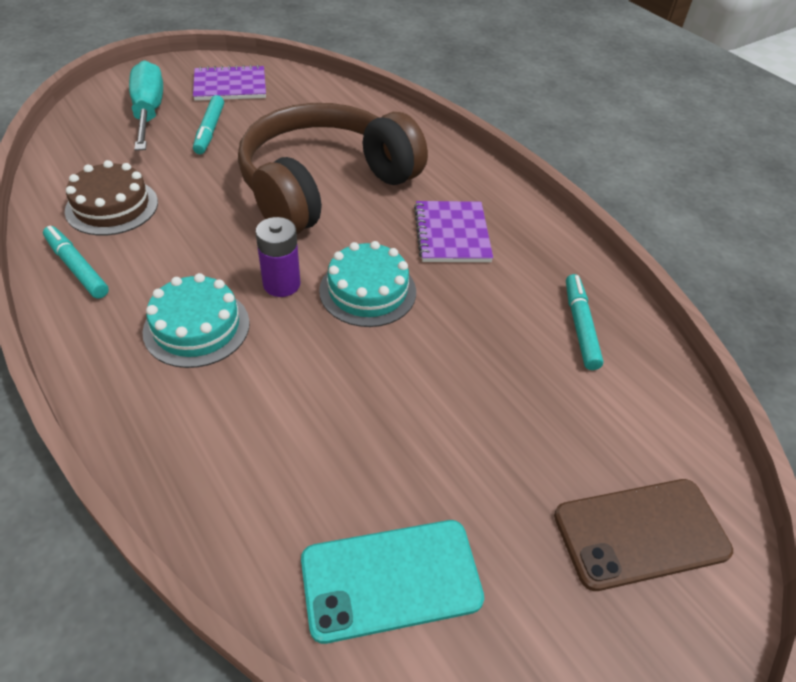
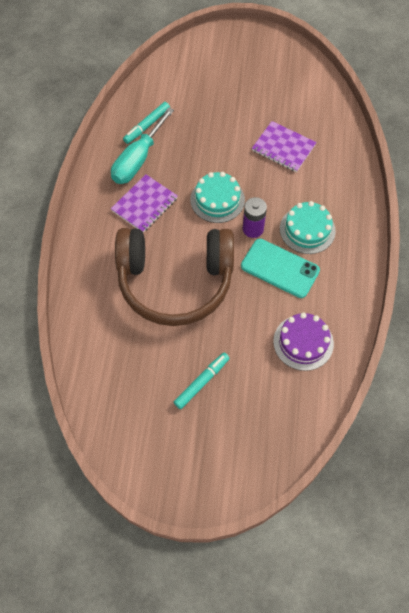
camera: 135 degrees left, 15 degrees up
turquoise marker [43,226,109,299] -> none
brown cake [65,160,158,236] -> purple cake [273,312,334,371]
turquoise screwdriver [129,60,163,151] -> turquoise screwdriver moved to [111,107,174,184]
purple notebook [193,65,266,101] -> purple notebook moved to [252,121,317,172]
turquoise phone [301,520,484,644] -> turquoise phone moved to [241,239,320,298]
brown phone [554,479,733,591] -> none

